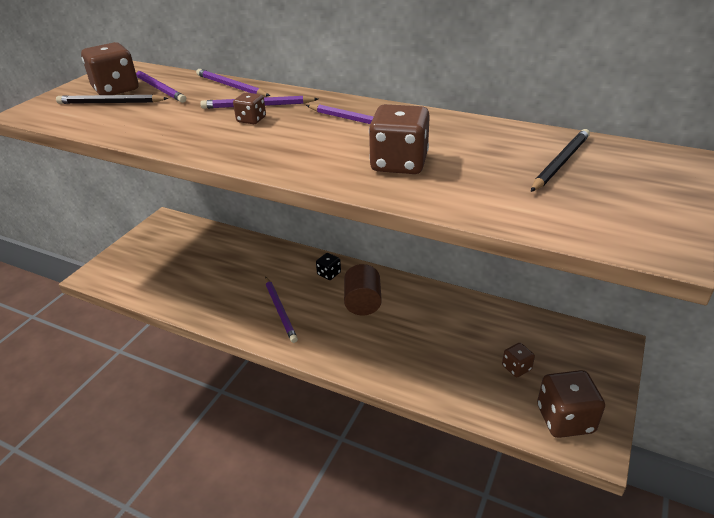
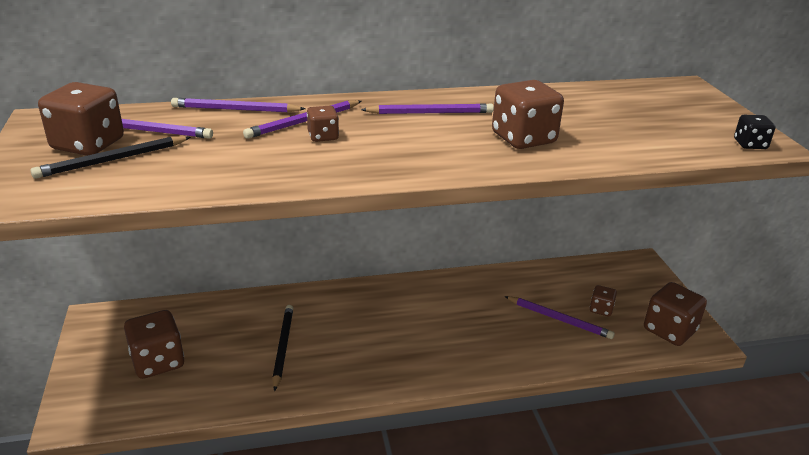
camera: 40 degrees left, 5 degrees down
purple pencil [265,276,298,343] -> purple pencil moved to [504,296,615,339]
black dice [316,253,341,280] -> black dice moved to [734,115,776,149]
brown cylinder [344,264,382,315] -> none
black pencil [531,129,590,192] -> black pencil moved to [272,305,293,391]
none -> brown dice [124,310,184,379]

